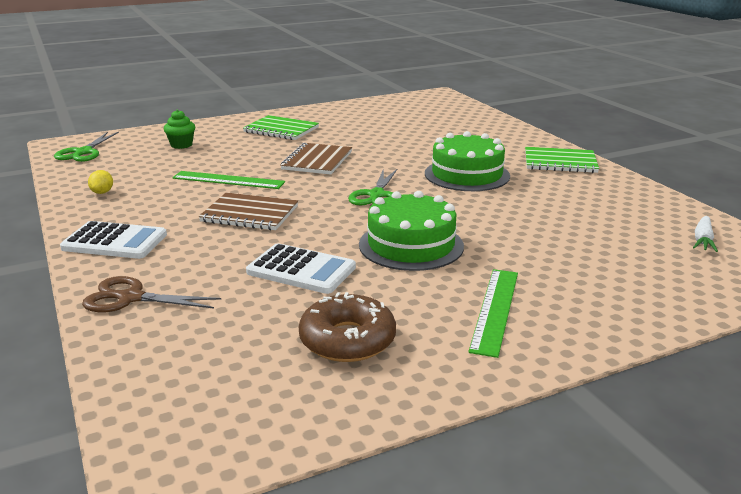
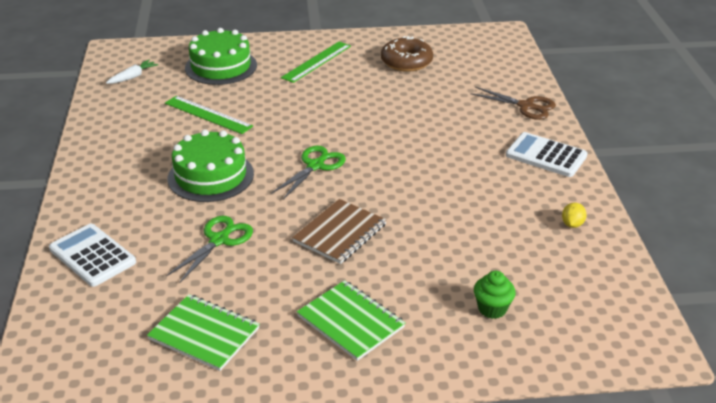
camera: 160 degrees left, 10 degrees up
green scissors [54,132,119,162] -> green scissors moved to [166,216,253,283]
green ruler [172,171,285,189] -> green ruler moved to [165,96,253,134]
brown notebook [199,193,298,231] -> none
white calculator [246,243,356,294] -> white calculator moved to [49,224,136,287]
green cake [359,191,464,271] -> green cake moved to [185,28,257,85]
green notebook [525,147,599,173] -> green notebook moved to [147,294,260,371]

